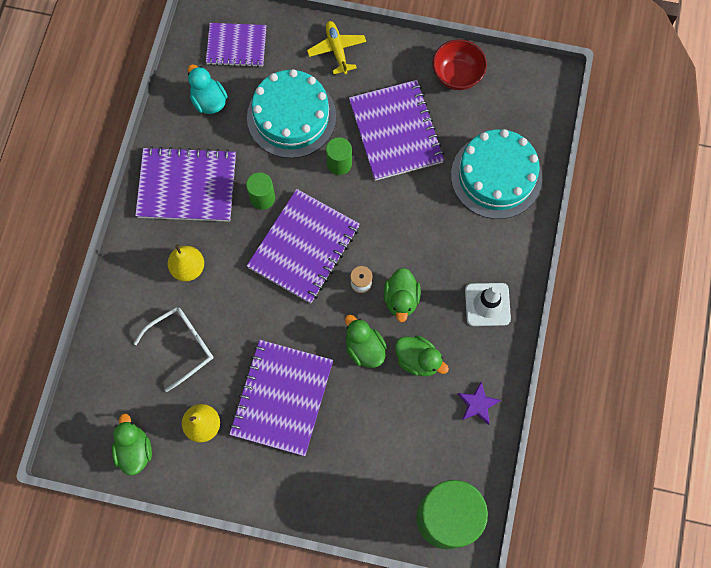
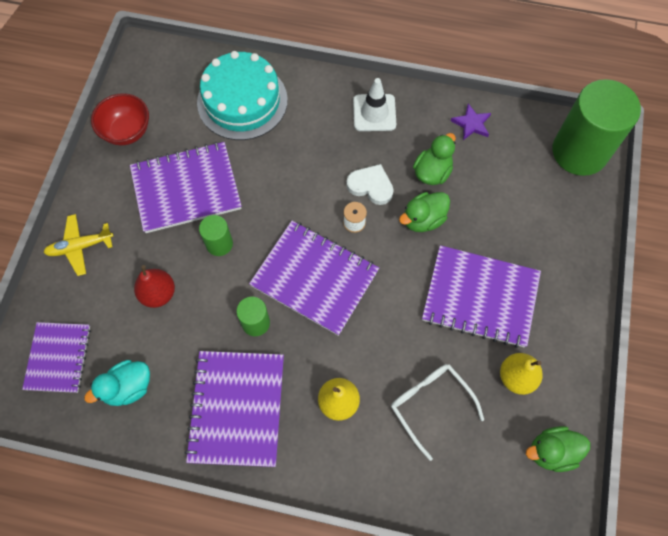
camera: 90 degrees left, 5 degrees down
turquoise cake [247,69,336,158] -> red pear [134,265,175,308]
green duck [384,268,421,322] -> white heart [346,164,394,205]

